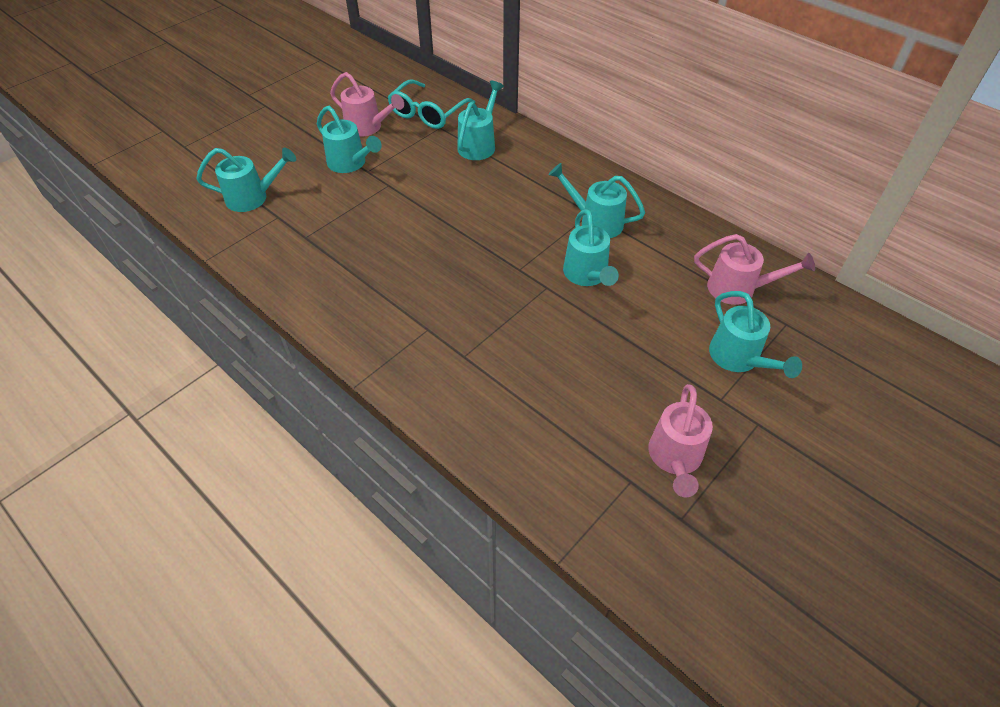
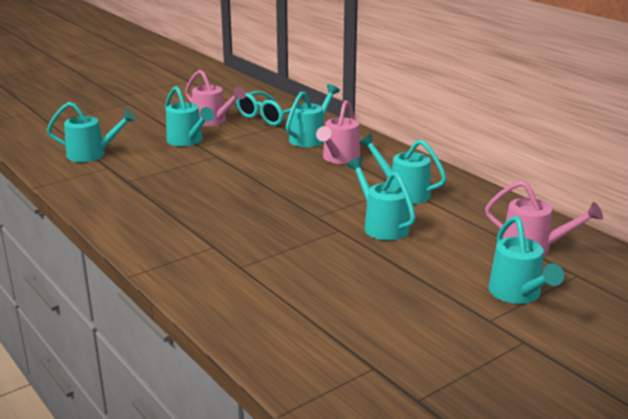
camera: 10 degrees right, 25 degrees down
turquoise watering can [563,209,619,286] -> turquoise watering can turned 150 degrees clockwise [347,157,416,240]
pink watering can [648,384,713,497] -> pink watering can moved to [316,100,360,164]

